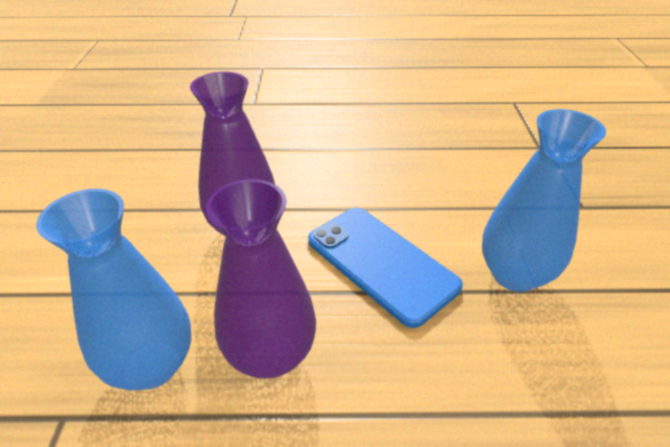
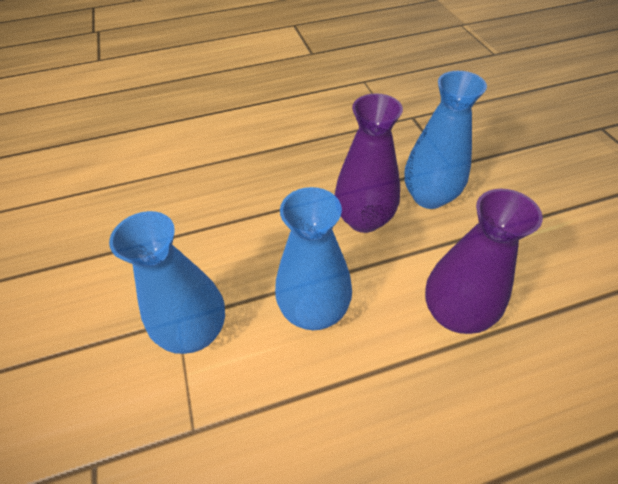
camera: 165 degrees right, 10 degrees up
blue phone [308,207,463,328] -> blue vase [275,187,352,330]

